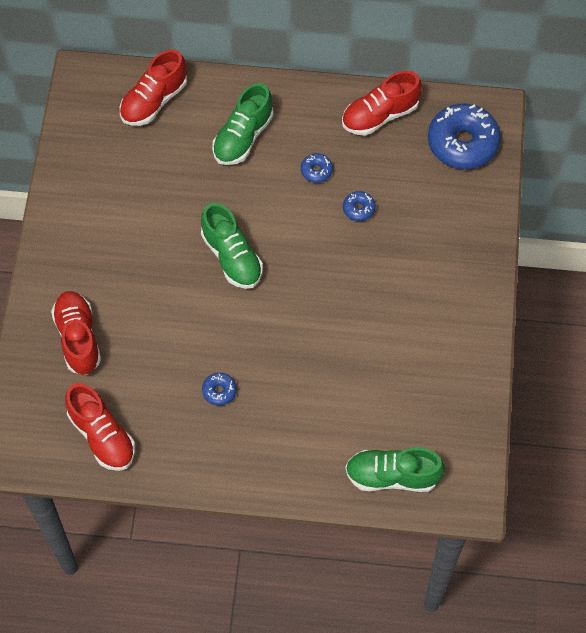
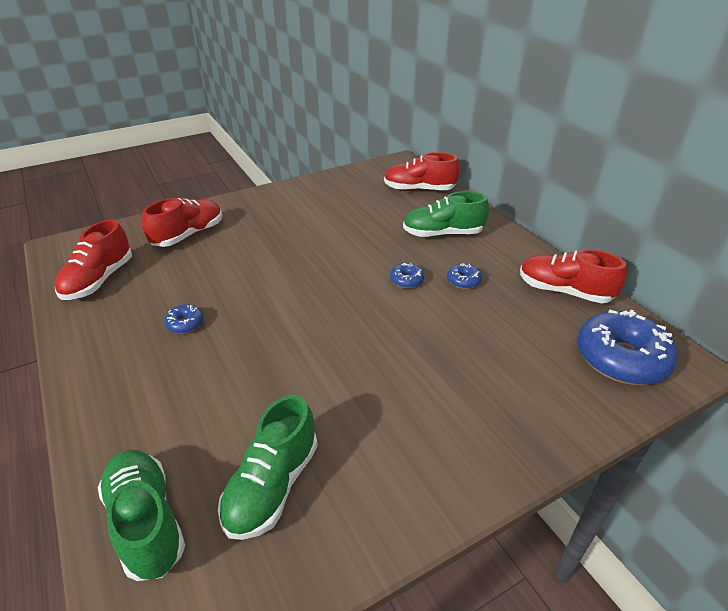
camera: 55 degrees right, 25 degrees down
green shoe [201,203,263,289] -> green shoe moved to [218,395,318,540]
blue donut [343,191,376,221] -> blue donut moved to [390,263,424,288]

